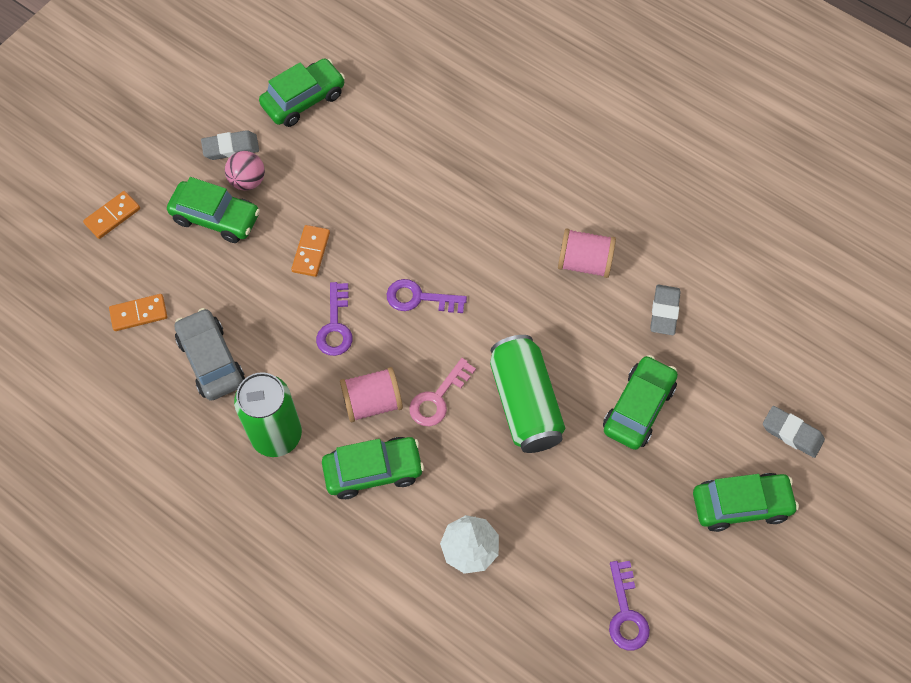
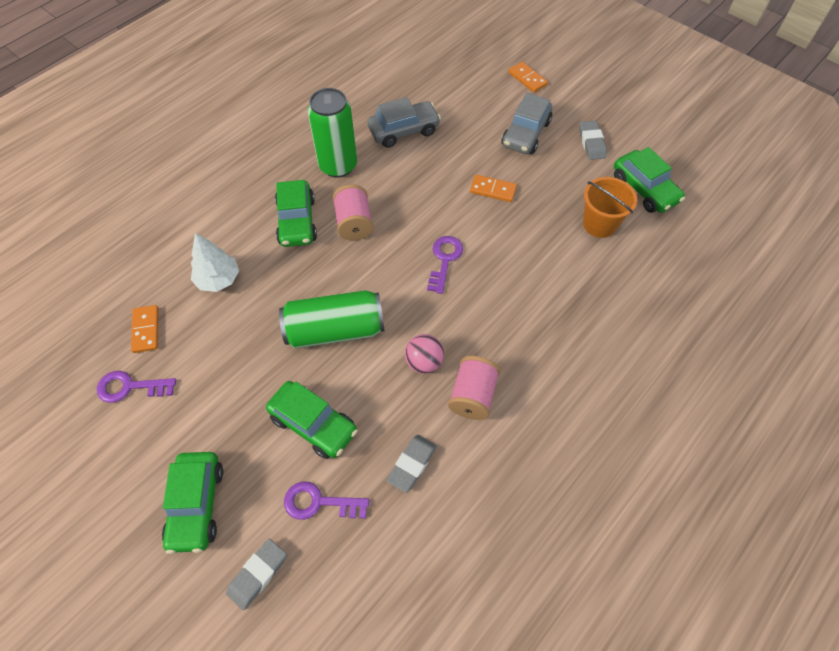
camera: 95 degrees right, 5 degrees down
orange domino [109,294,167,331] -> orange domino moved to [131,305,159,353]
green car [167,177,260,243] -> grey car [502,93,552,154]
pink ball [225,151,265,191] -> pink ball moved to [405,334,444,374]
purple key [316,282,352,356] -> purple key moved to [284,482,369,520]
pink key [409,358,476,426] -> none
grey eraser [650,285,681,335] -> grey eraser turned 75 degrees counterclockwise [387,435,437,493]
none -> orange bucket [583,177,637,238]

